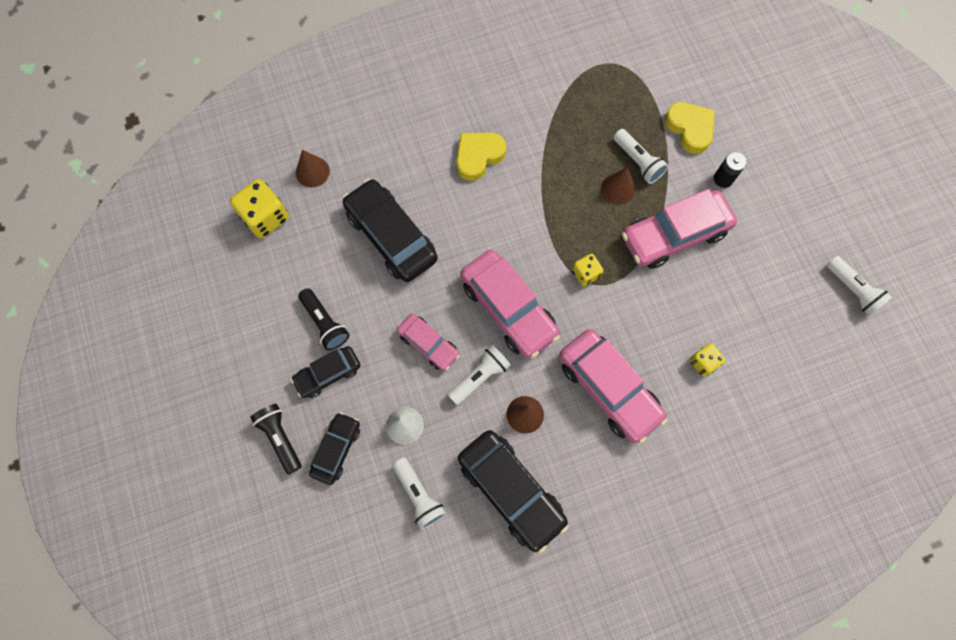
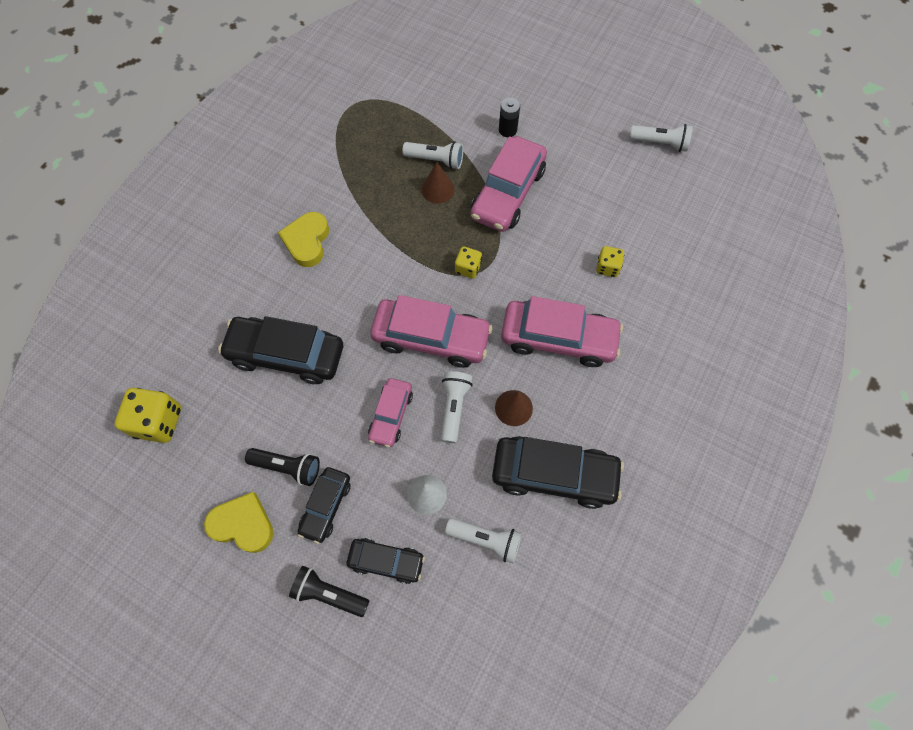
camera: 40 degrees left, 5 degrees down
brown cone [296,150,330,187] -> none
black car [309,412,360,485] -> black car turned 120 degrees clockwise [347,538,425,584]
pink car [397,313,460,371] -> pink car turned 105 degrees clockwise [368,378,413,447]
yellow heart [665,102,715,154] -> yellow heart moved to [204,492,274,553]

